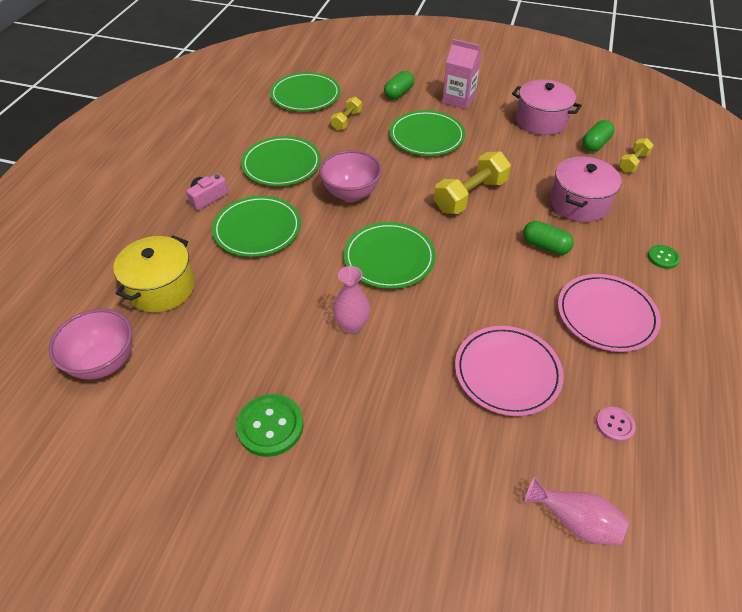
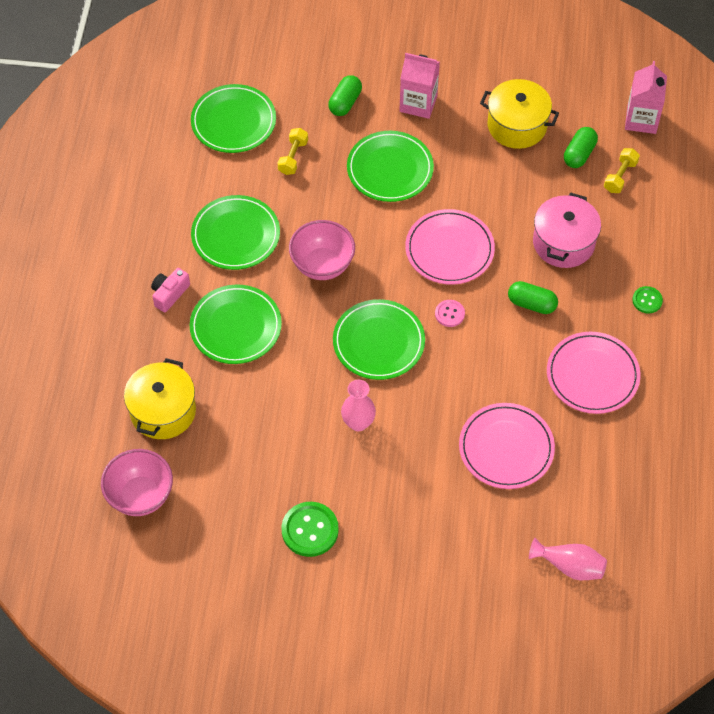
camera: 10 degrees left, 10 degrees up
yellow dumbbell [434,151,511,214] -> pink plate [405,209,495,285]
pink pot [512,79,582,135] -> yellow pot [480,79,559,149]
pink button [596,407,636,442] -> pink button moved to [435,300,465,327]
none -> pink carton [625,61,667,134]

